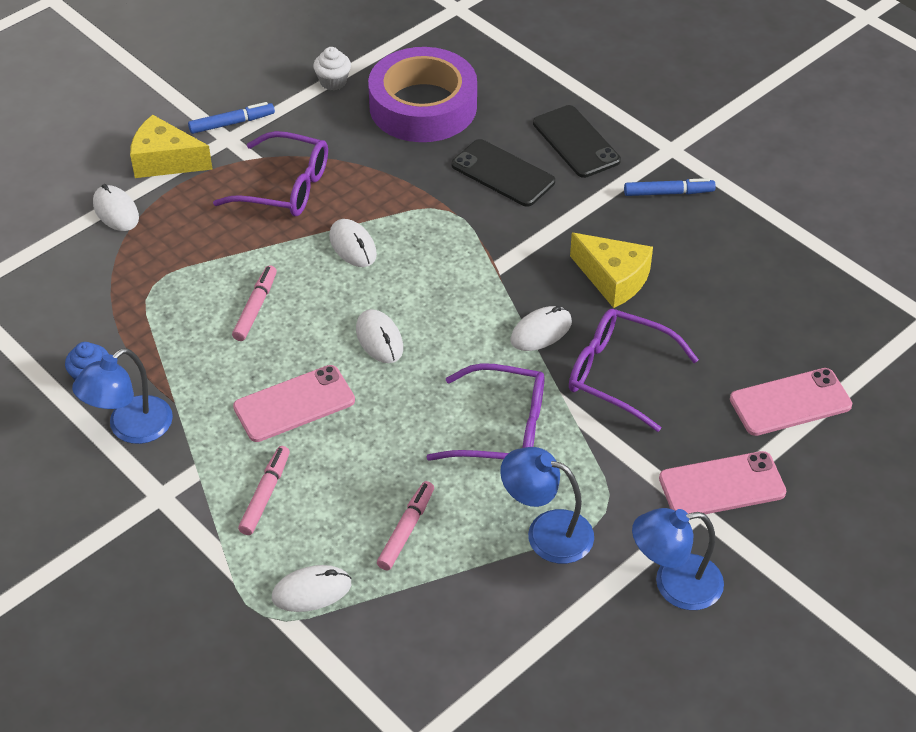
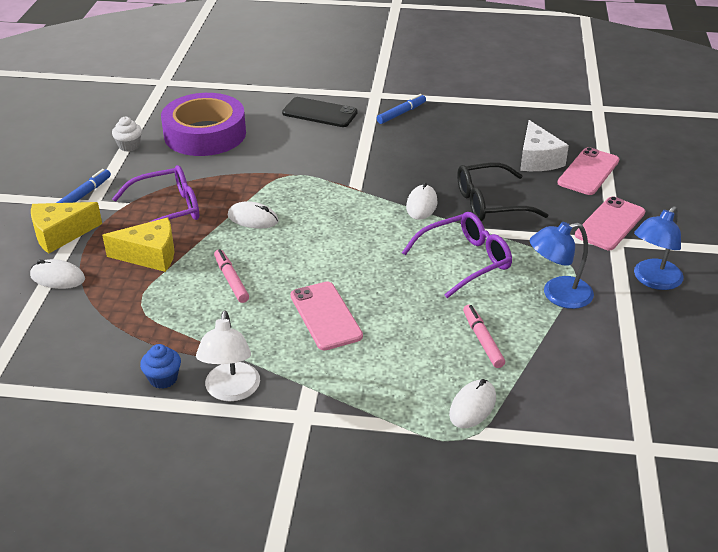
camera: 40 degrees left, 10 degrees down
blue lamp [72,348,173,444] -> white lamp [196,311,260,401]
pink phone [233,365,355,442] -> pink phone turned 45 degrees counterclockwise [290,282,363,351]
pink marker [238,446,290,535] -> none
white mouse [356,309,403,363] -> none
black phone [451,139,555,207] -> none
purple glasses [569,309,699,432] -> black glasses [457,163,548,221]
yellow cheese [570,233,653,308] -> yellow cheese moved to [102,218,174,272]
none -> white cheese [520,120,569,171]

